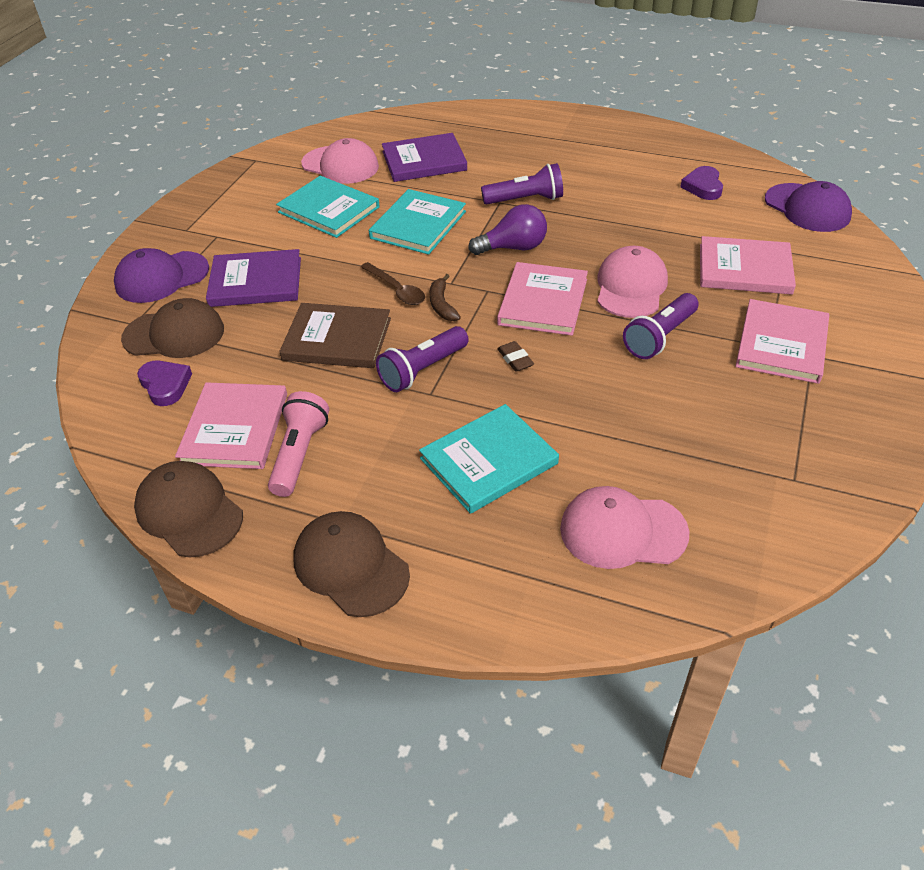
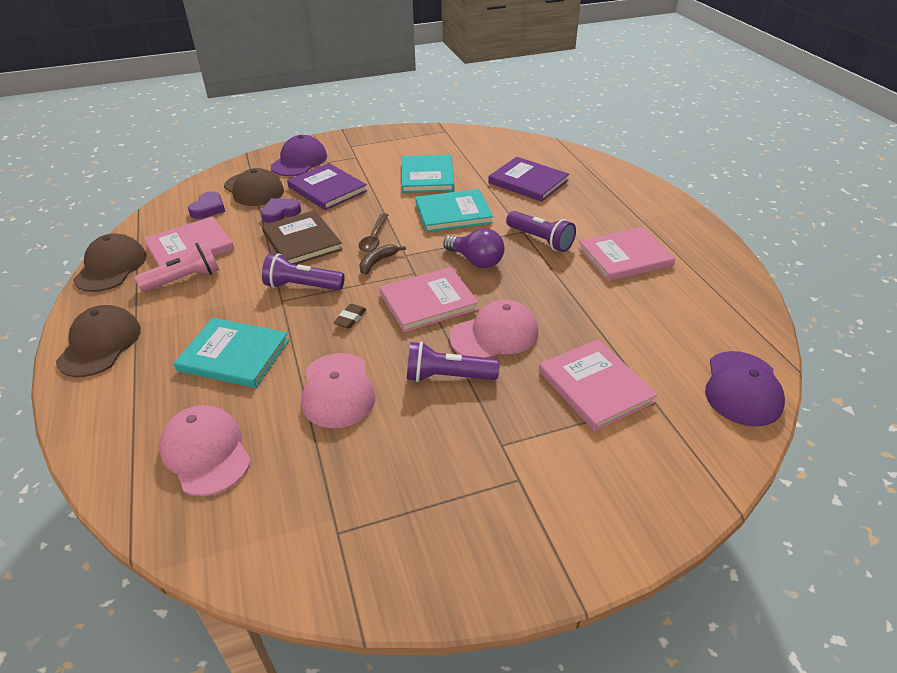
camera: 50 degrees right, 5 degrees down
purple cap [114,248,209,303] -> purple cap turned 90 degrees clockwise [271,135,327,176]
pink cap [301,138,379,184] -> pink cap moved to [301,353,375,428]
purple heart [680,166,723,200] -> purple heart moved to [261,198,301,223]
pink book [735,299,829,384] -> pink book moved to [578,227,675,281]

